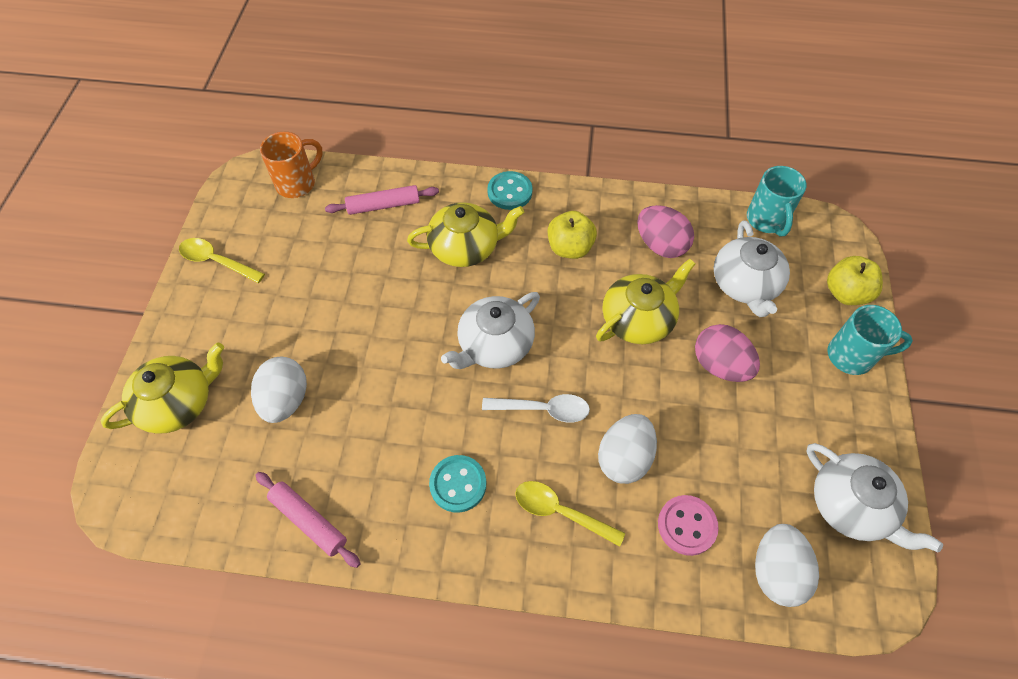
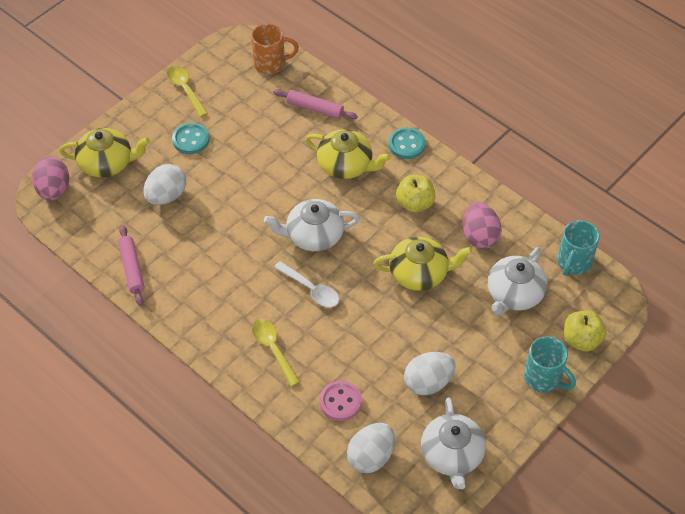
camera: 35 degrees right, 5 degrees down
turquoise button [429,455,486,513] -> turquoise button moved to [172,123,209,154]
white egg [598,414,657,484] -> white egg moved to [404,352,455,395]
pink egg [695,324,760,382] -> pink egg moved to [32,157,69,201]

